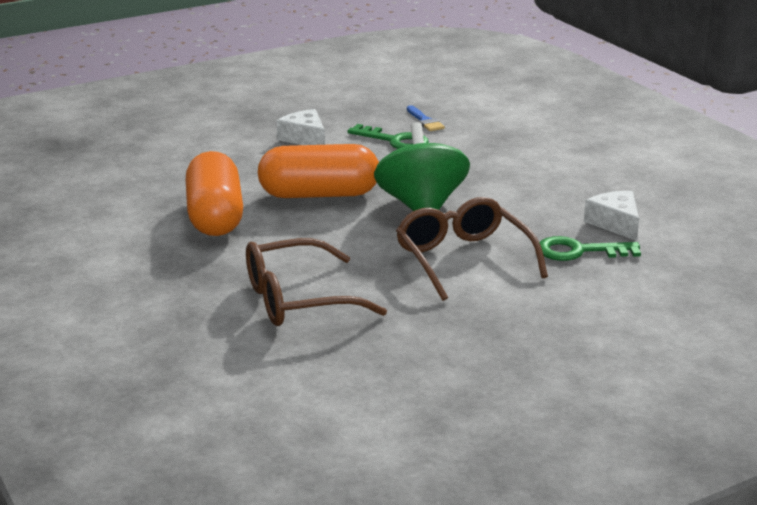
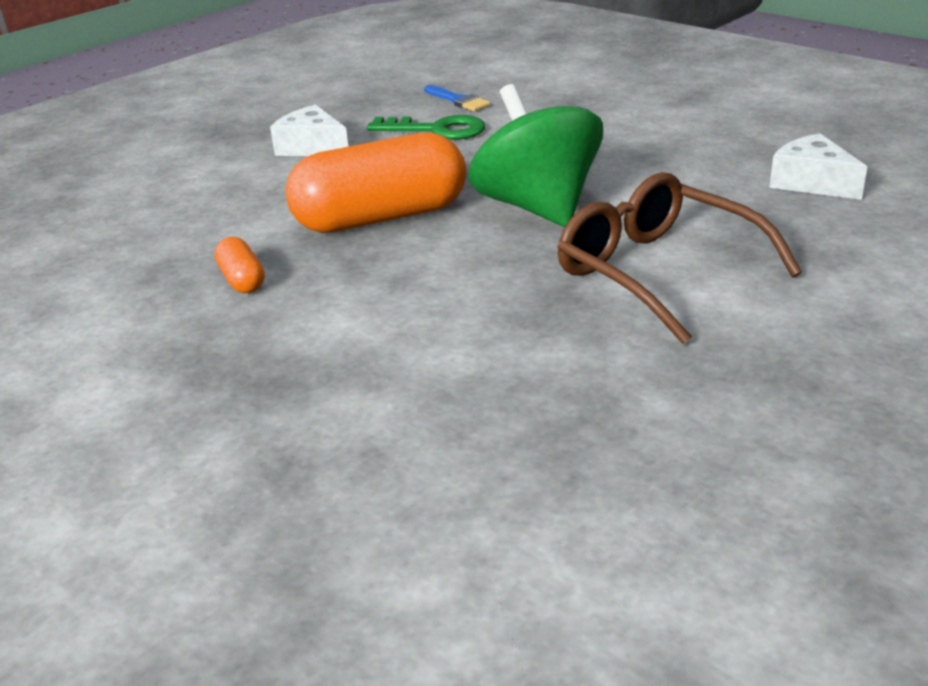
camera: 15 degrees left, 5 degrees up
orange capsule [185,151,243,236] -> orange capsule [215,237,265,293], size x0.42
brown glasses [246,238,387,326] -> none
green key [539,236,641,261] -> none

